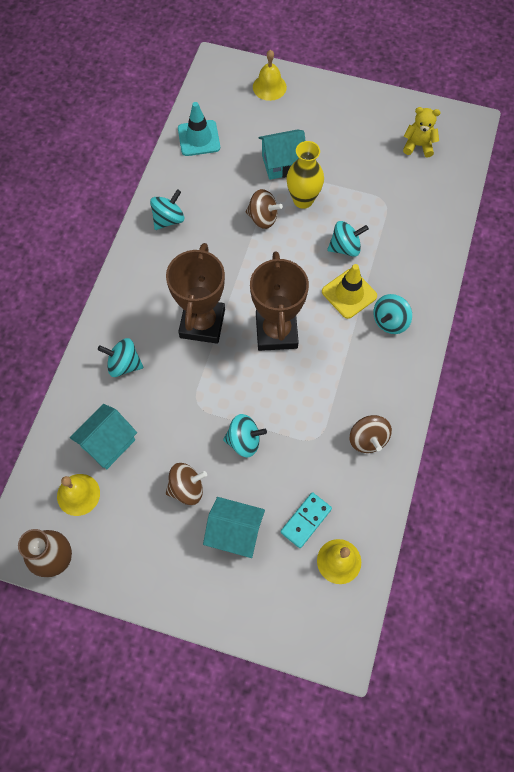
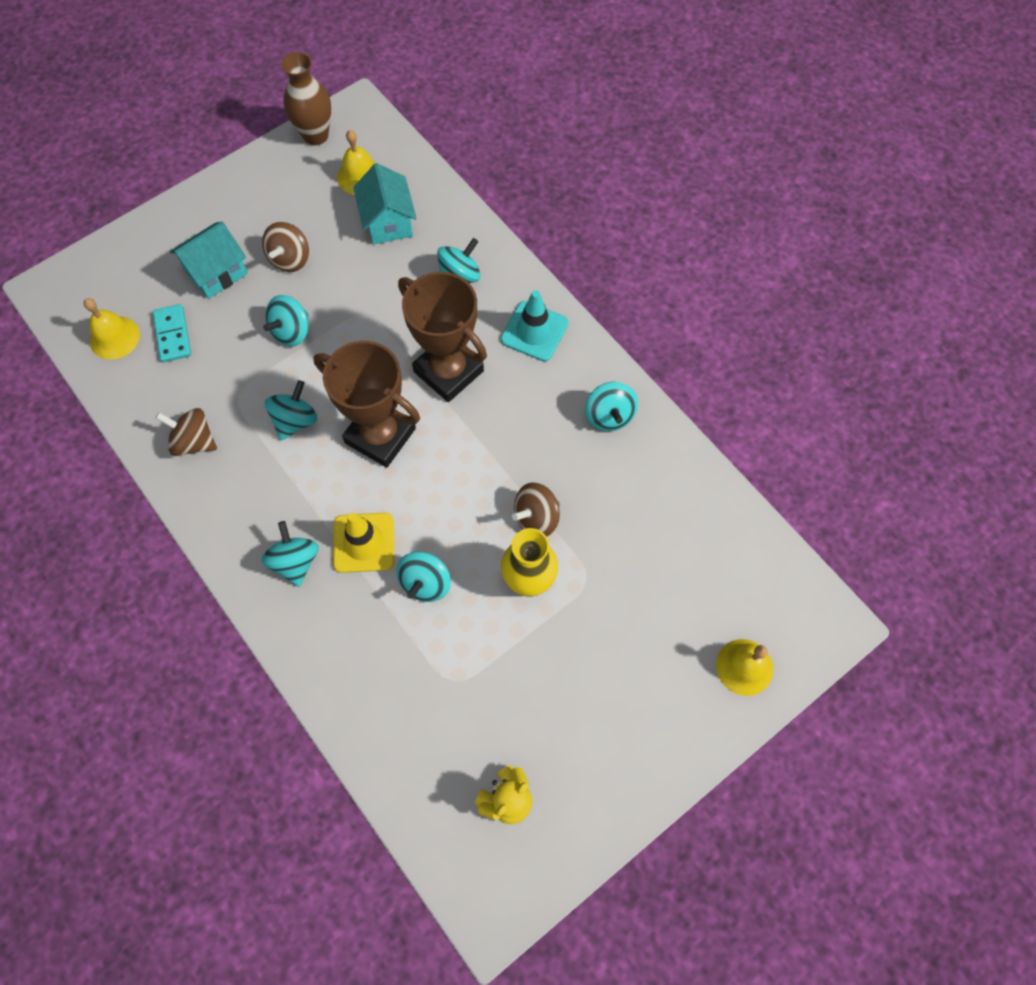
camera: 125 degrees right, 0 degrees up
turquoise traffic cone [178,102,220,156] -> turquoise traffic cone moved to [501,290,569,361]
turquoise house [259,130,306,180] -> none
none -> turquoise spinning top [265,380,317,441]

